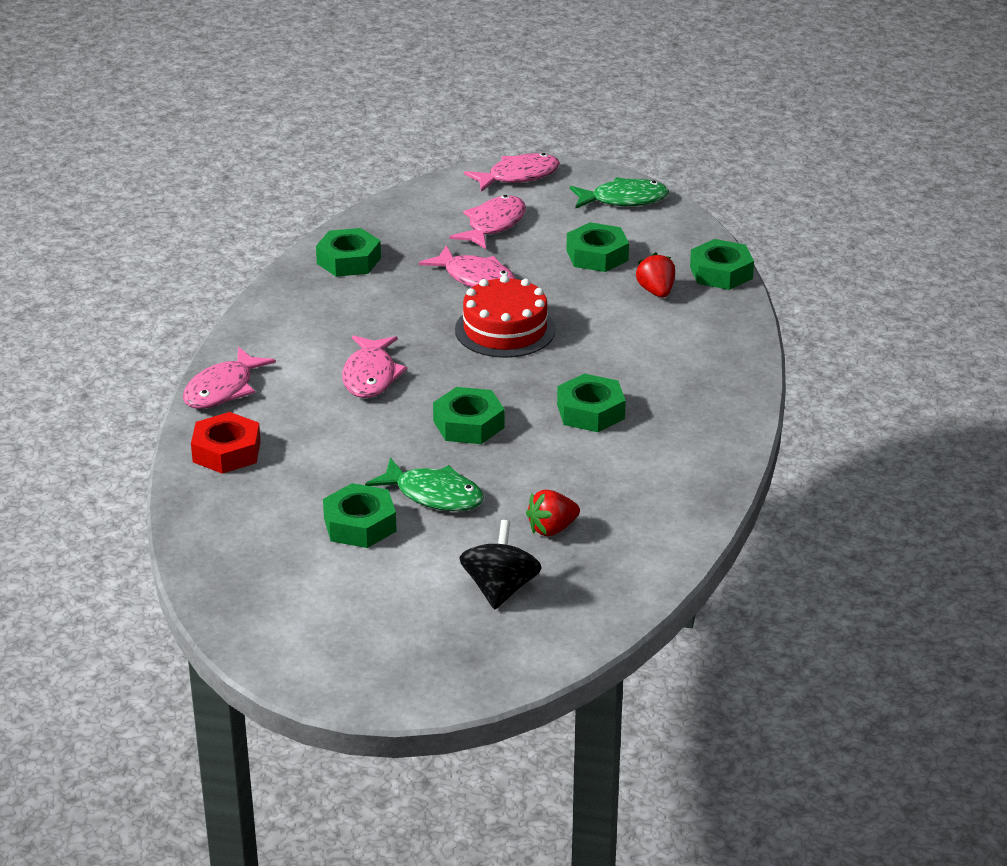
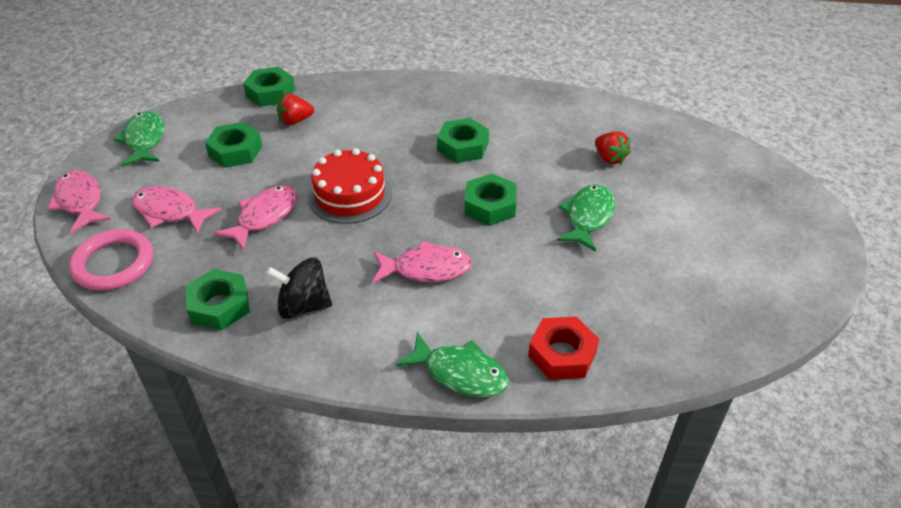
camera: 95 degrees left, 10 degrees up
pink fish [183,347,276,409] -> green fish [396,332,509,397]
green nut [323,483,397,548] -> none
black spinning top [460,520,542,610] -> black spinning top moved to [266,257,332,319]
none -> pink ring [69,229,153,291]

